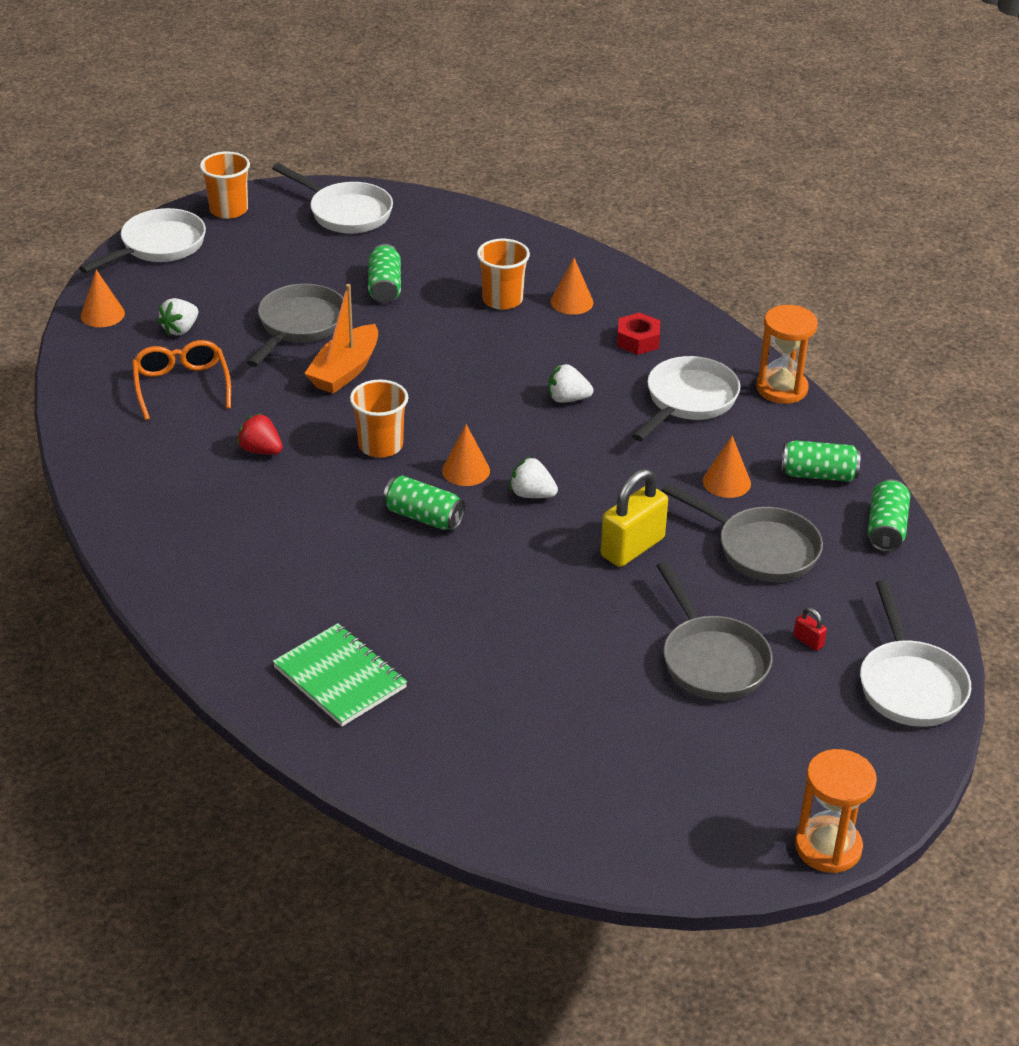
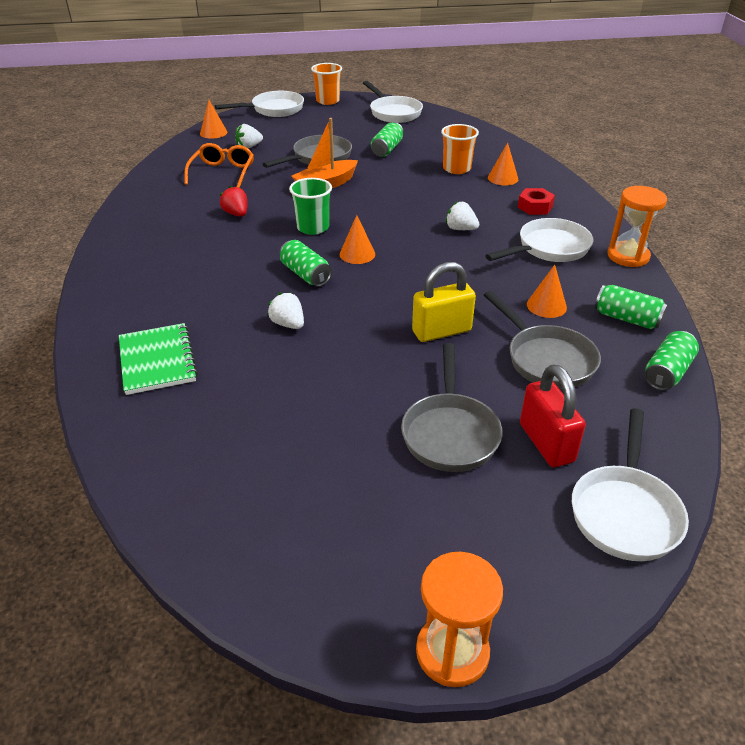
camera: 25 degrees right, 0 degrees up
orange cup [350,379,409,458] -> green cup [289,178,332,235]
white strawberry [510,457,558,498] -> white strawberry moved to [267,292,304,329]
red padlock [793,607,827,651] -> red padlock [520,364,586,468], size x2.33

